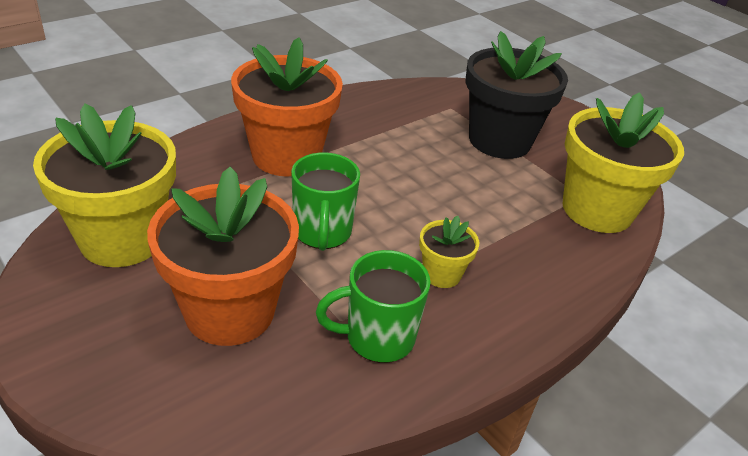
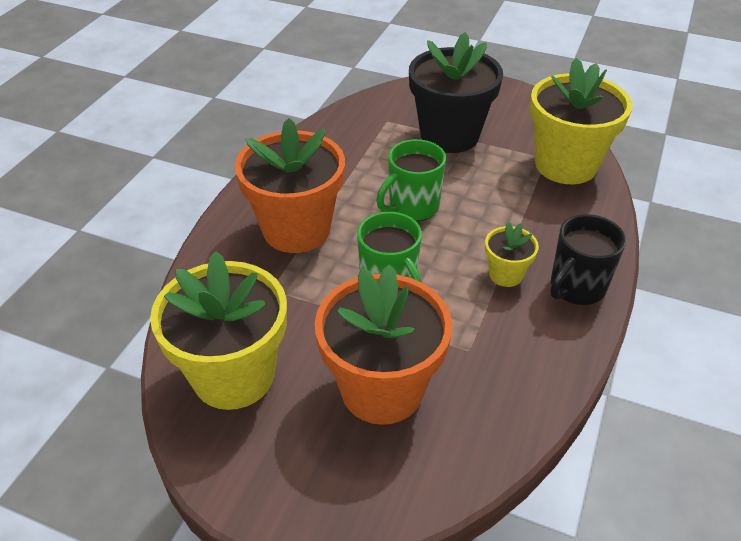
camera: 25 degrees left, 5 degrees up
green mug [316,250,431,363] -> green mug moved to [376,139,446,221]
none -> black mug [550,214,626,305]

